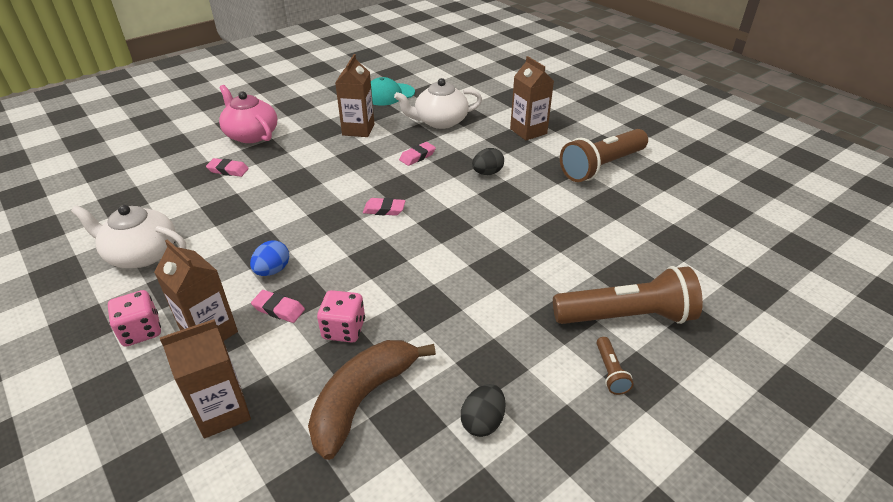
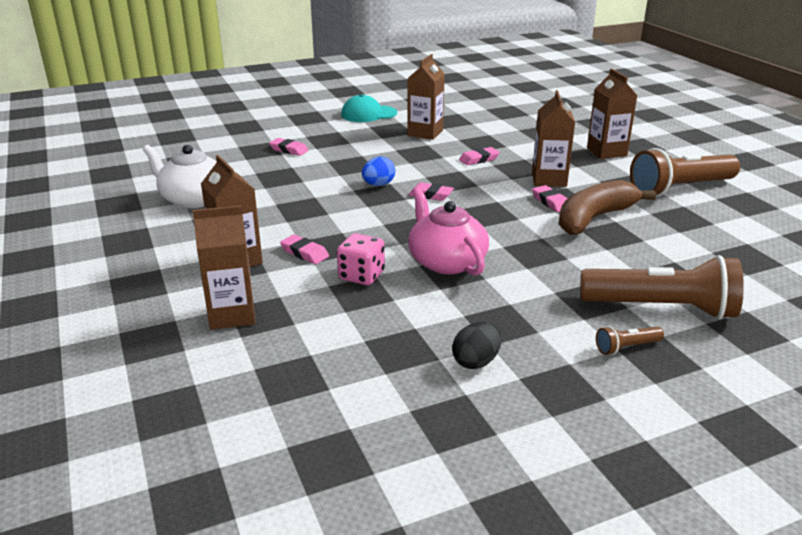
camera: 15 degrees right, 10 degrees down
pink dice [108,290,161,347] -> none
pink teapot [219,85,277,143] -> pink teapot moved to [408,188,489,276]
blue egg [250,240,289,276] -> blue egg moved to [362,157,396,186]
brown banana [308,340,436,460] -> brown banana moved to [559,180,656,235]
turquoise cap [371,77,415,106] -> turquoise cap moved to [341,94,397,122]
white teapot [394,78,482,129] -> none
black egg [472,148,504,175] -> brown carton [532,90,575,187]
brown flashlight [596,337,634,395] -> brown flashlight turned 60 degrees clockwise [596,326,664,355]
none -> pink eraser [532,185,568,212]

